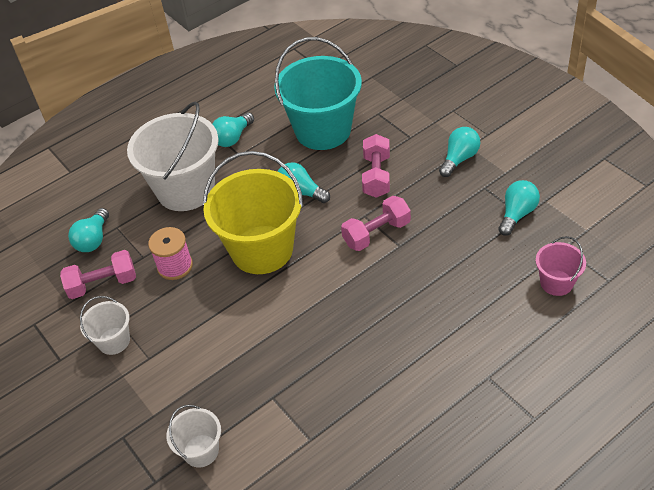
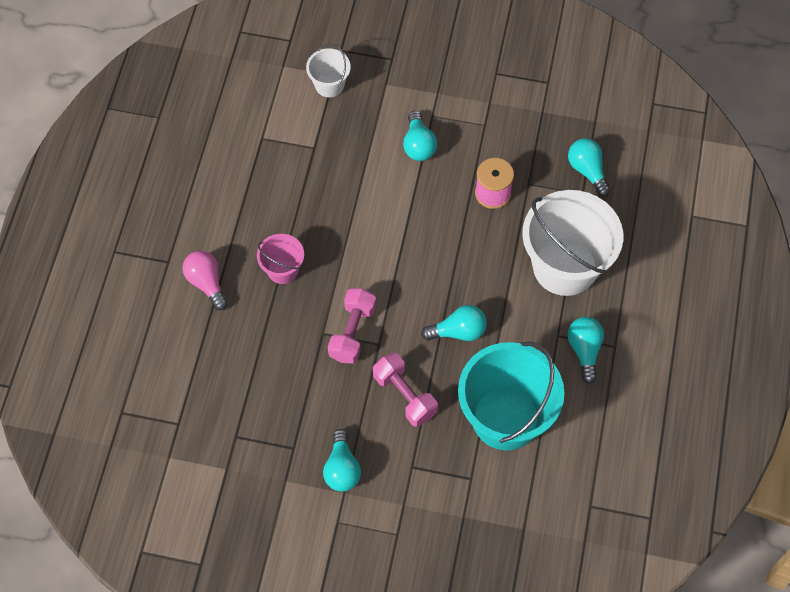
camera: 135 degrees right, 15 degrees up
pink dumbbell [60,250,136,299] -> none
white bucket [80,296,130,355] -> none
yellow bucket [203,151,303,274] -> none
turquoise light bulb [498,180,540,236] -> turquoise light bulb moved to [403,111,437,161]
pink bucket [536,236,586,296] -> pink bucket moved to [257,234,304,284]
none -> pink light bulb [183,251,228,310]

